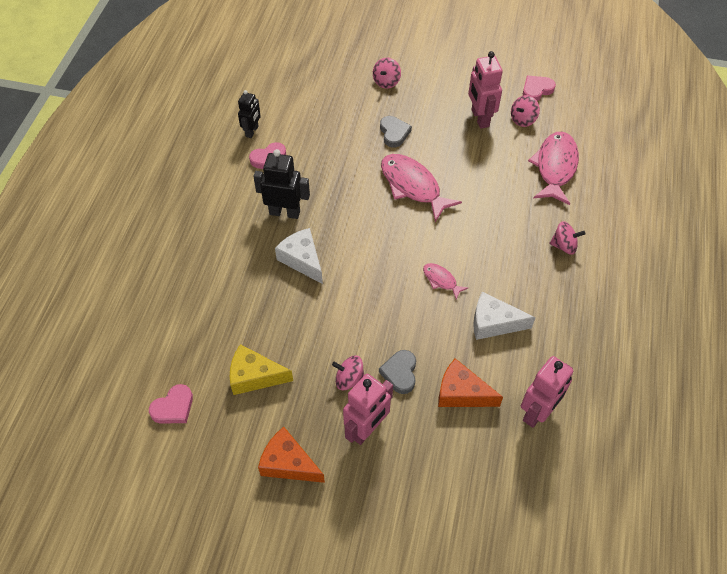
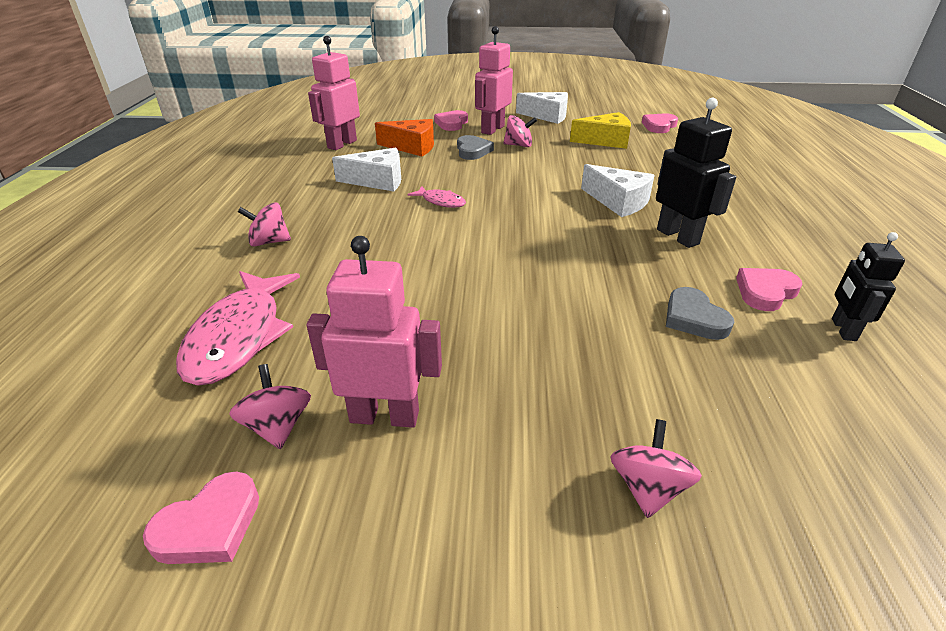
camera: 170 degrees right, 20 degrees down
black robot [253,149,310,219] -> black robot turned 120 degrees counterclockwise [656,98,736,248]
orange cheese [258,427,325,483] -> white cheese [516,92,568,124]
grey heart [380,116,412,147] -> grey heart moved to [666,287,734,340]
pink fish [381,154,462,222] -> none
pink robot [468,51,503,129] -> pink robot turned 60 degrees counterclockwise [306,236,442,428]
pink spinning top [511,95,540,127] -> pink spinning top turned 60 degrees counterclockwise [229,364,311,449]
none -> pink heart [434,110,468,131]

